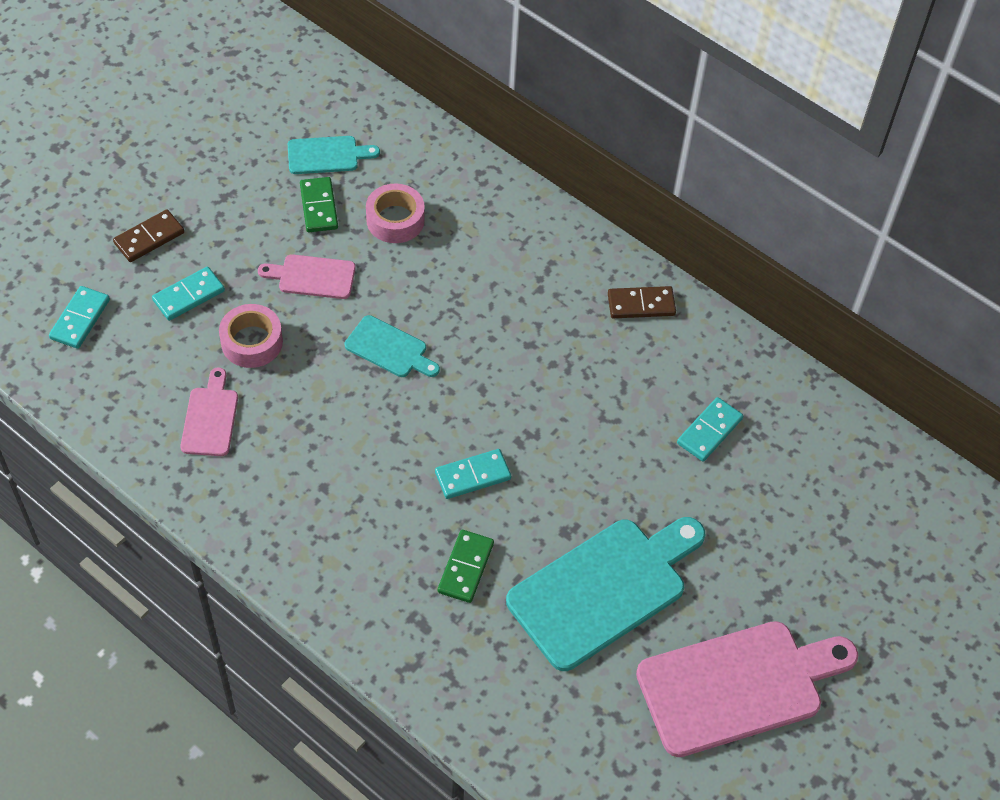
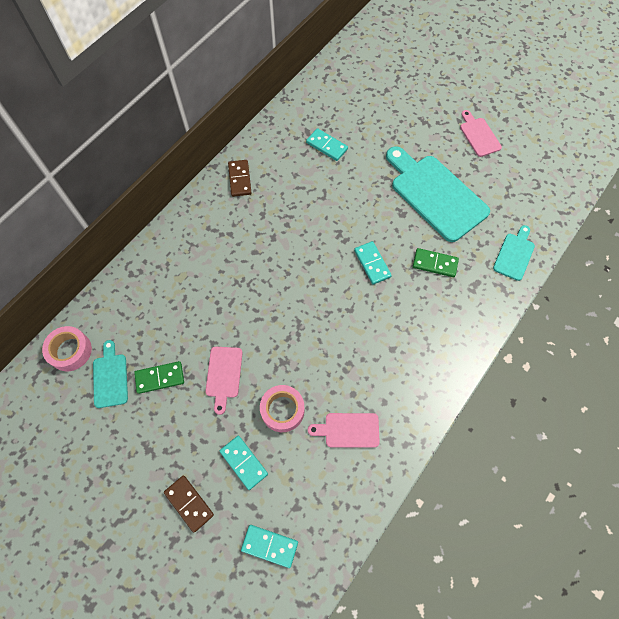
camera: 90 degrees left, 10 degrees up
turquoise cutting board [345,315,440,377] -> turquoise cutting board moved to [493,225,535,281]
pink tape [366,183,425,243] -> pink tape moved to [42,326,92,371]
pink cutting board [636,621,858,757] -> pink cutting board [460,110,502,157], size x0.50

